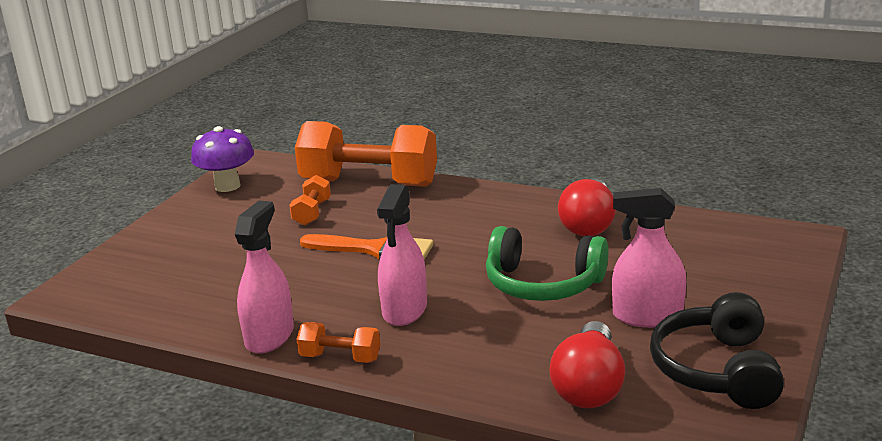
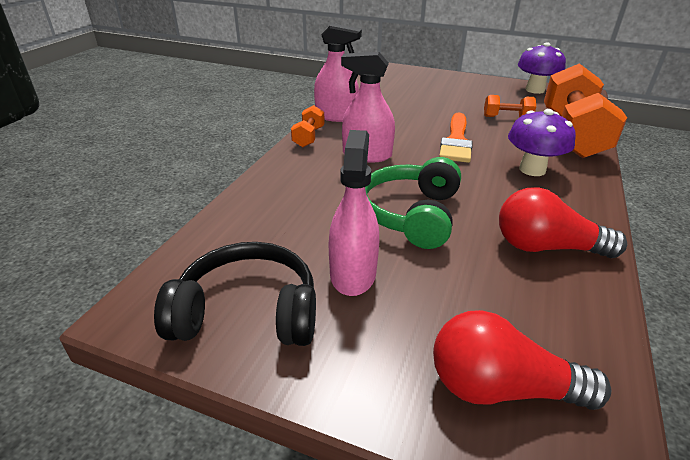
camera: 85 degrees right, 10 degrees up
red light bulb [549,321,625,408] -> red light bulb moved to [433,310,611,410]
none -> purple mushroom [508,109,576,176]

